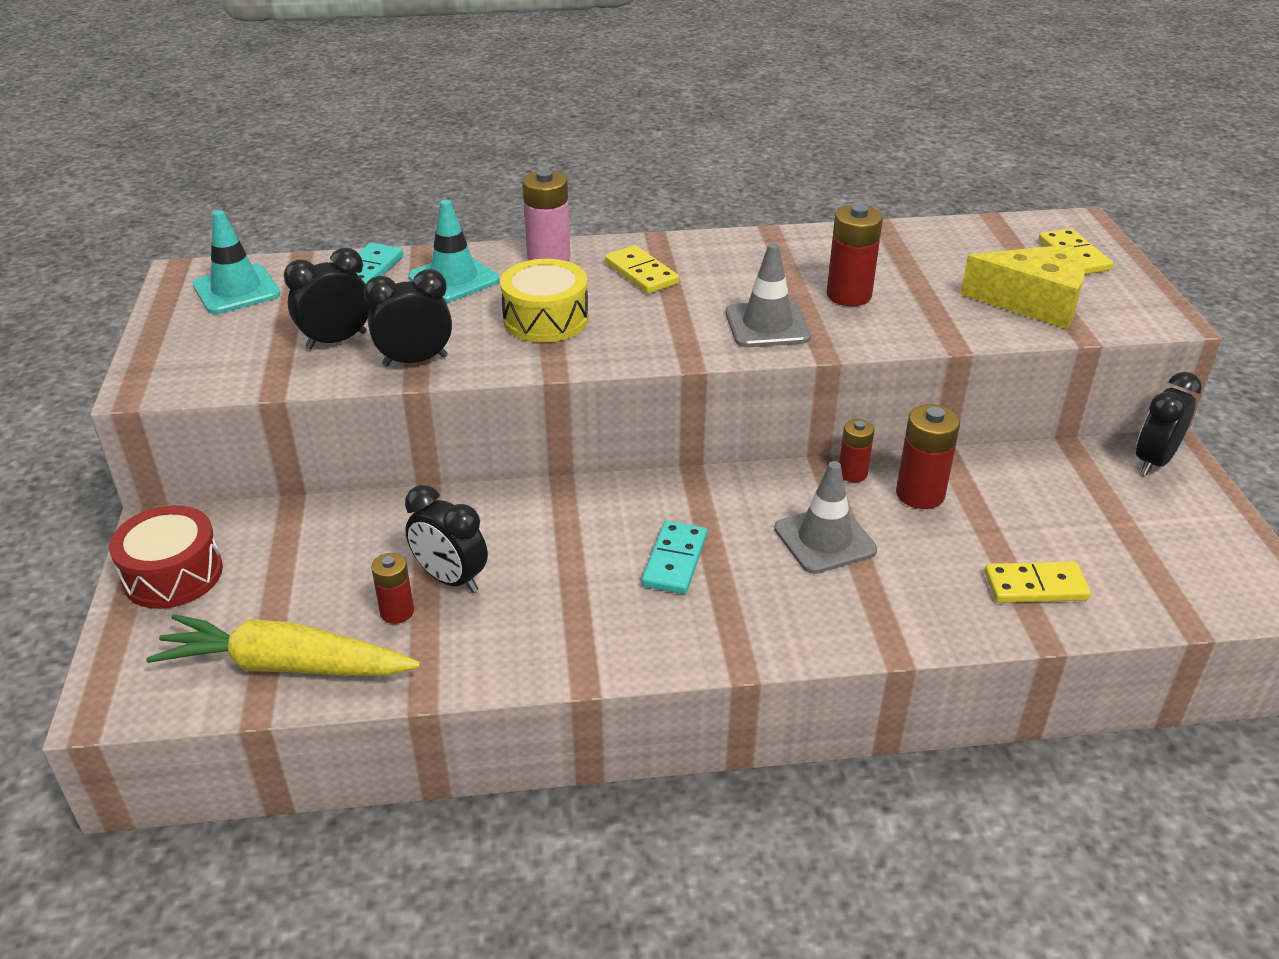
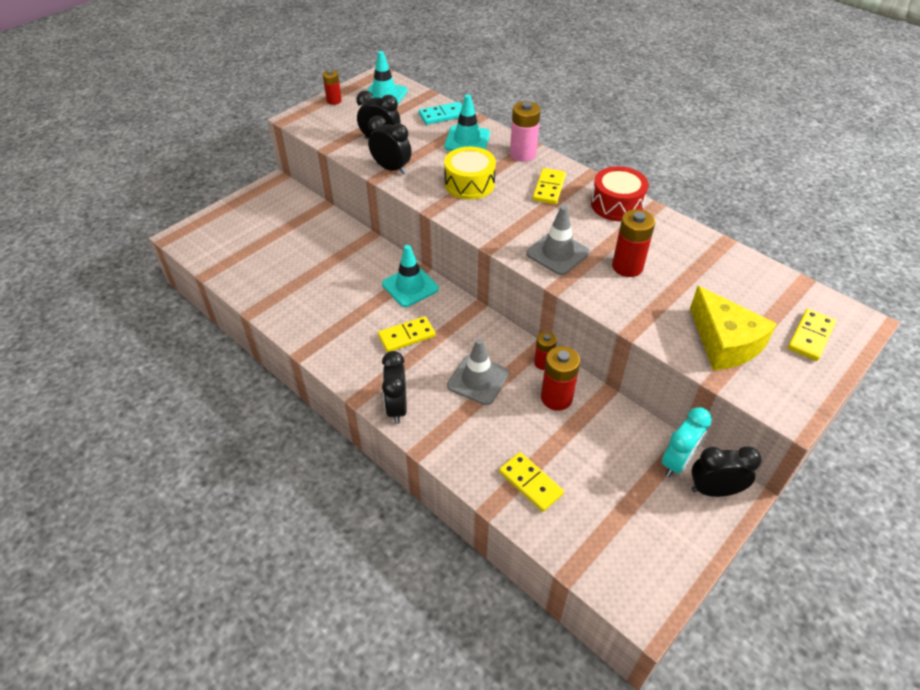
camera: 50 degrees right, 10 degrees up
red drum [109,505,223,609] -> red drum moved to [591,166,649,221]
yellow carrot [146,614,420,676] -> none
red battery [371,553,414,624] -> red battery moved to [323,70,342,105]
black clock [405,485,488,593] -> black clock moved to [382,351,407,424]
turquoise domino [642,521,707,594] -> yellow domino [378,316,435,352]
none -> turquoise traffic cone [382,245,439,307]
none -> turquoise clock [662,407,712,477]

